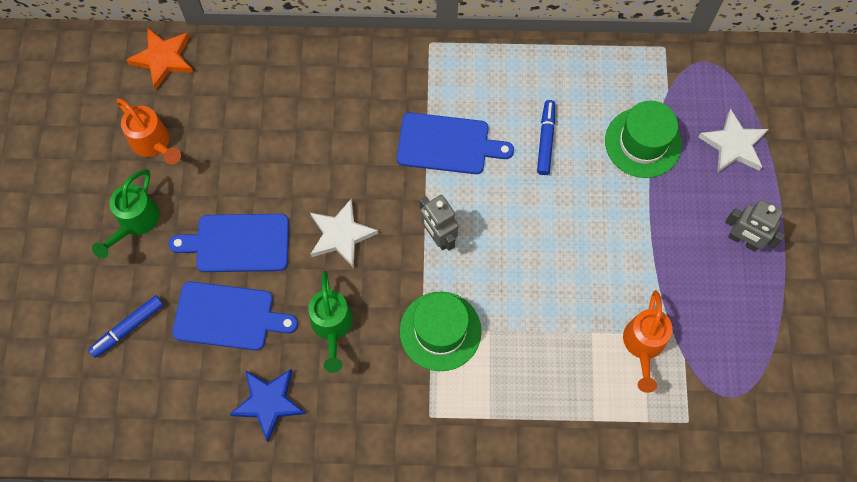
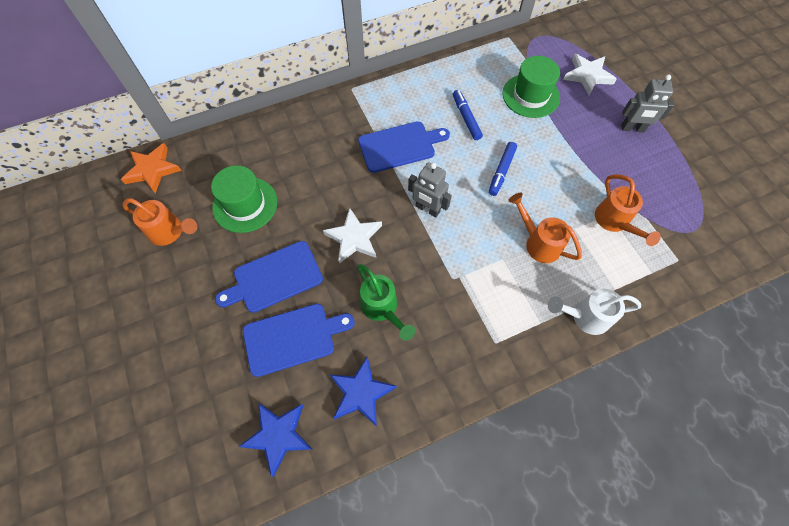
camera: 25 degrees left, 5 degrees down
blue marker [88,295,164,358] -> blue marker moved to [489,142,517,196]
green watering can [92,169,160,258] -> none
green hat [400,291,482,371] -> green hat moved to [211,165,277,233]
none -> blue star [239,403,312,477]
none -> orange watering can [508,193,582,263]
none -> white watering can [548,289,641,335]

